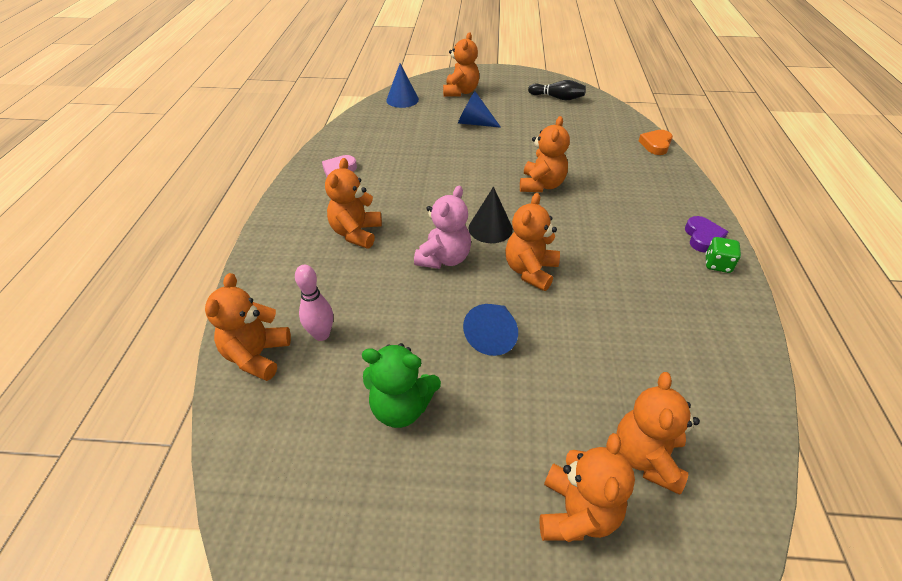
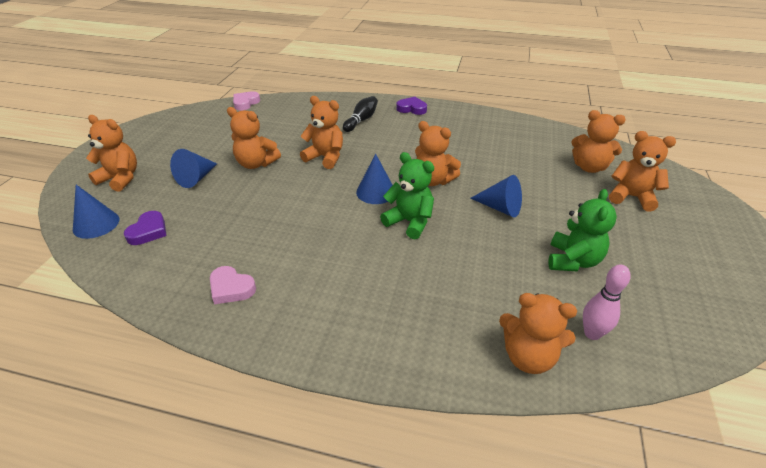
camera: 80 degrees left, 5 degrees down
pink bowling pin [295,265,333,341] -> pink bowling pin moved to [583,265,631,340]
orange teddy bear [325,158,382,248] -> orange teddy bear moved to [227,107,281,169]
pink teddy bear [414,186,471,269] -> green teddy bear [380,152,434,239]
black cone [468,187,513,243] -> blue cone [356,153,392,204]
black bowling pin [528,80,586,100] -> black bowling pin moved to [343,96,378,132]
orange heart [639,130,673,155] -> none
green dice [705,237,741,273] -> none
none -> purple heart [124,211,167,245]
none -> pink heart [233,91,260,110]

